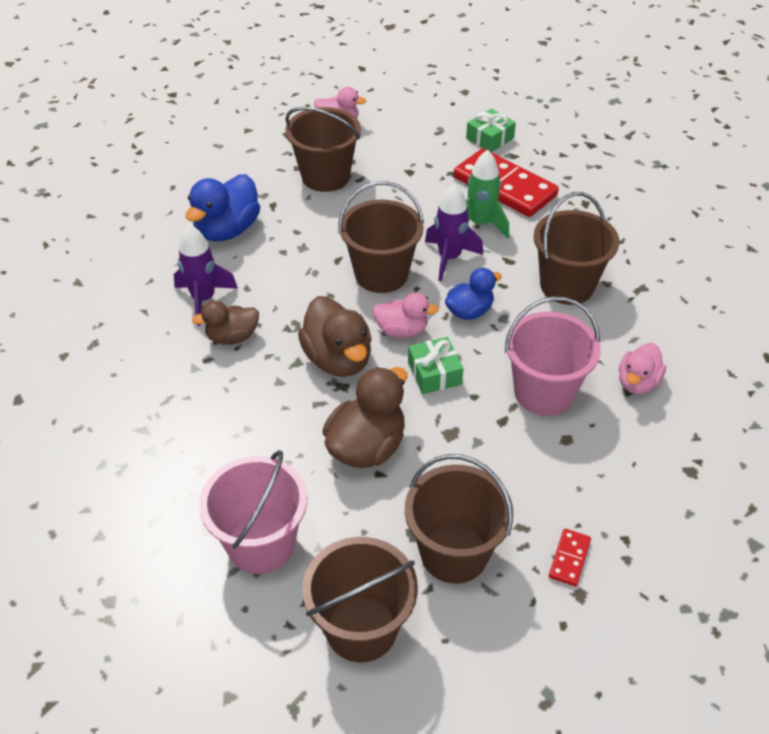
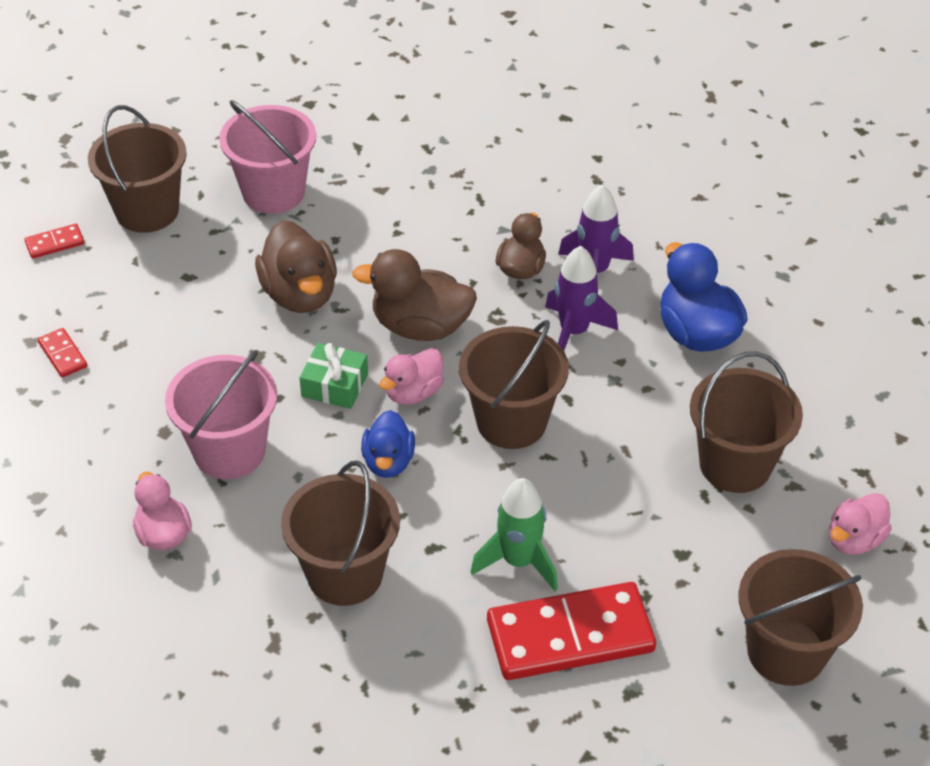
camera: 125 degrees right, 0 degrees up
brown bucket [405,454,513,584] -> brown bucket moved to [738,549,863,686]
purple rocket [425,184,483,281] -> purple rocket moved to [545,246,618,351]
green gift [466,109,516,152] -> none
none -> red domino [24,224,84,259]

